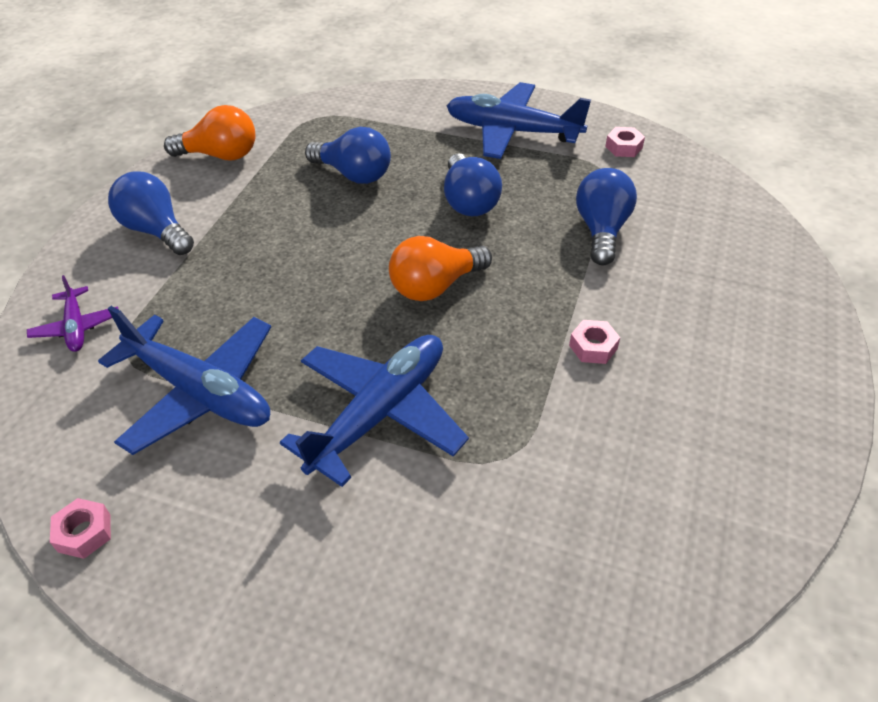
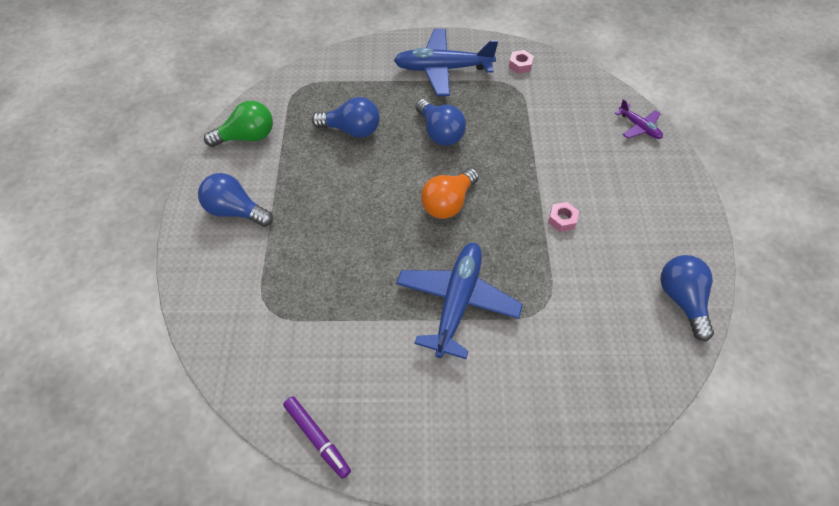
camera: 20 degrees left, 10 degrees up
purple plane [27,275,119,352] -> purple plane moved to [615,99,663,139]
pink nut [50,498,111,559] -> purple marker [283,396,351,479]
blue plane [98,306,271,455] -> none
orange light bulb [164,105,256,160] -> green light bulb [204,101,273,147]
blue light bulb [576,168,637,266] -> blue light bulb moved to [660,255,714,341]

